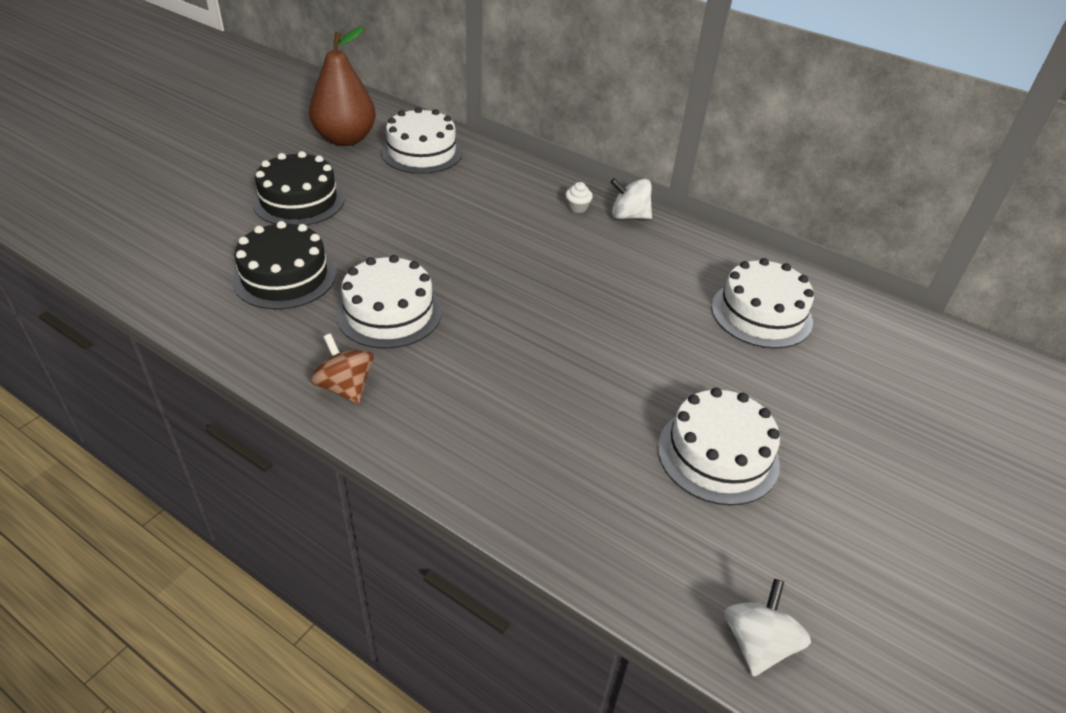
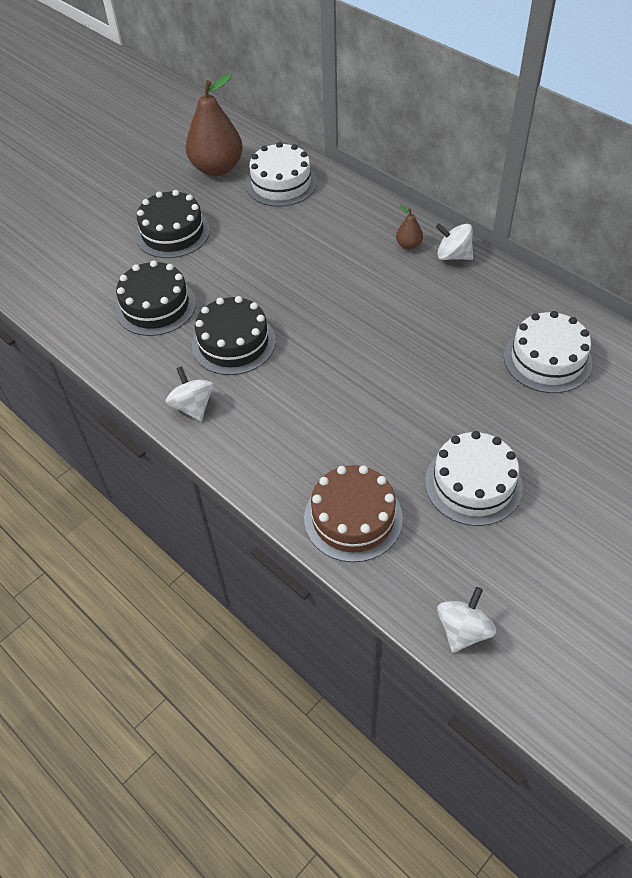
camera: 15 degrees right, 10 degrees up
brown spinning top [310,334,374,404] -> white spinning top [166,366,214,421]
white cake [336,255,442,349] -> black cake [192,296,276,375]
white cupcake [565,182,593,213] -> brown pear [396,205,423,250]
none -> brown cake [304,465,403,562]

